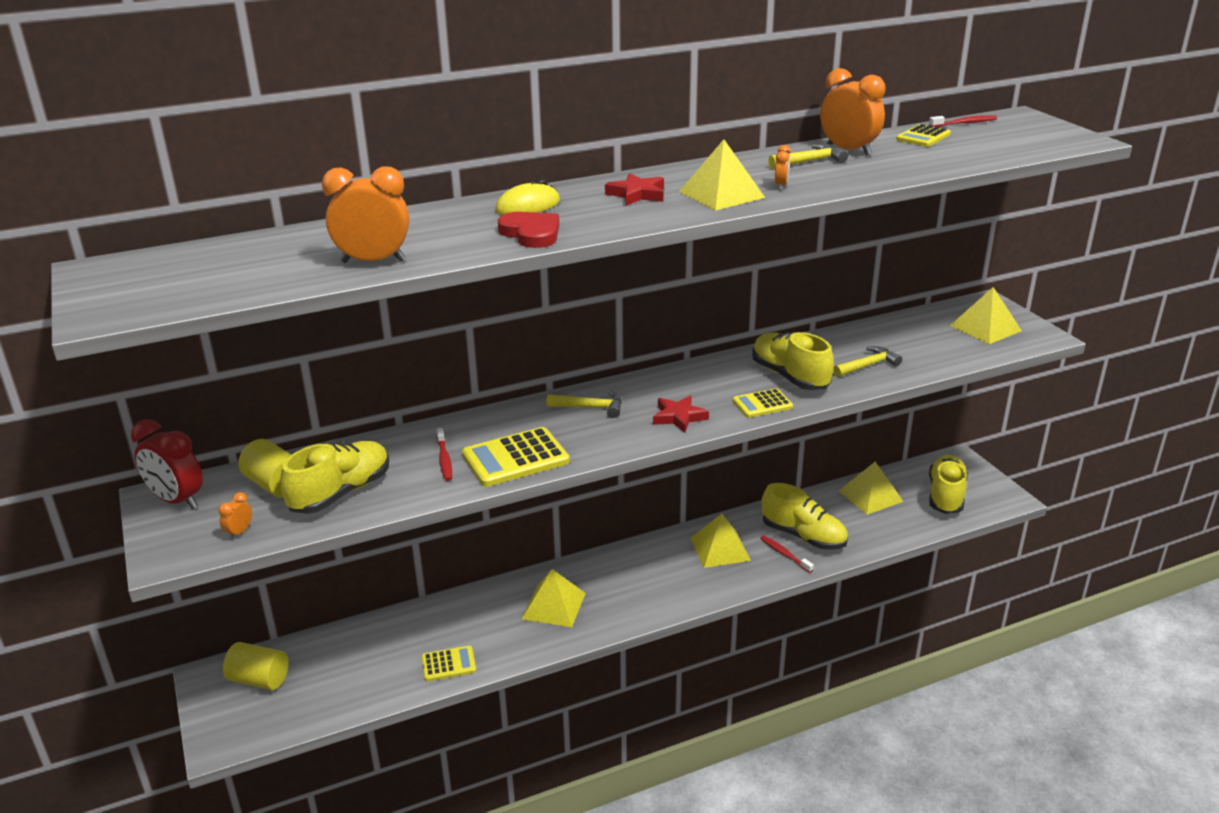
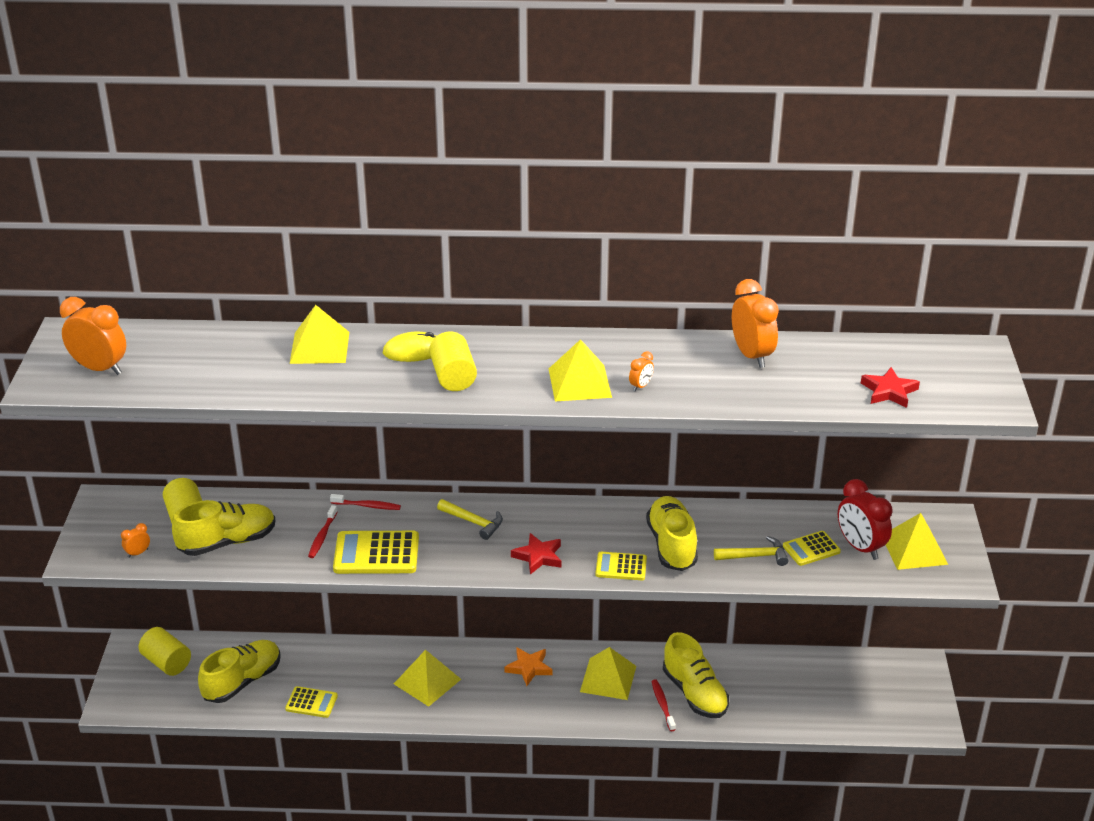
camera: 25 degrees right, 5 degrees up
red clock [131,420,203,509] -> red clock moved to [838,479,892,560]
orange clock [322,167,409,263] -> orange clock moved to [60,297,126,375]
red heart [498,212,559,248] -> none
red star [605,173,664,206] -> red star moved to [861,367,920,408]
yellow hammer [768,144,848,169] -> none
yellow pyramid [839,462,903,515] -> yellow pyramid moved to [290,305,349,364]
yellow calculator [896,124,951,147] -> yellow calculator moved to [783,531,841,566]
red toothbrush [929,115,997,127] -> red toothbrush moved to [330,494,401,510]
yellow shoe [929,455,968,514] -> yellow shoe moved to [198,640,281,703]
none -> yellow cylinder [429,331,477,391]
none -> orange star [504,647,553,686]

